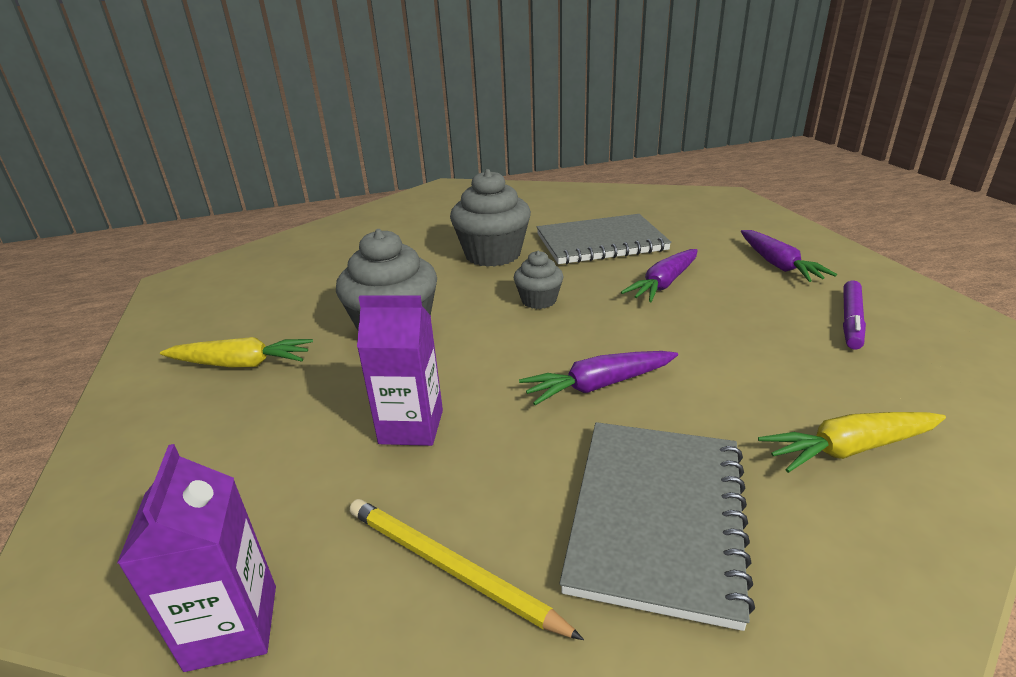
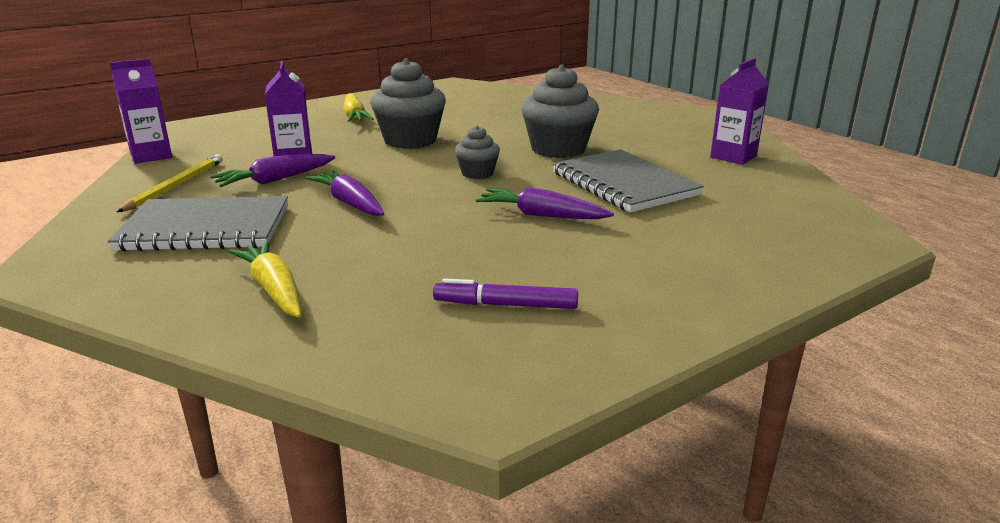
camera: 70 degrees right, 5 degrees down
purple carrot [741,230,837,282] -> purple carrot moved to [210,154,335,187]
none -> purple carton [710,58,769,165]

